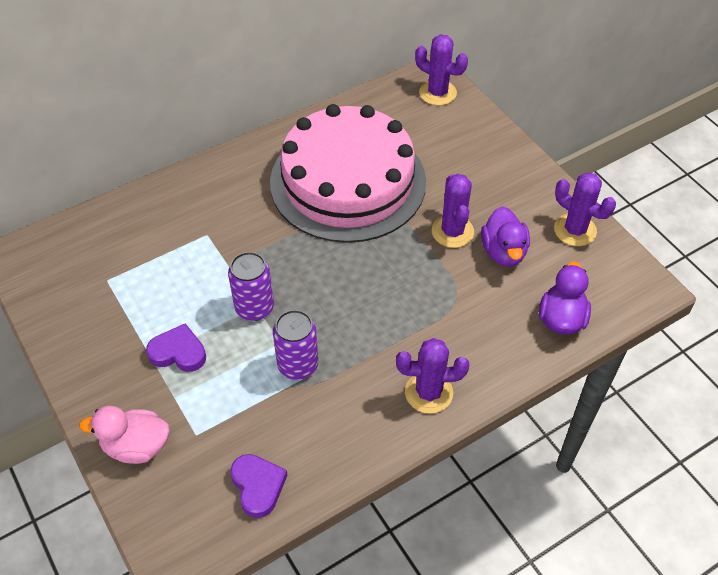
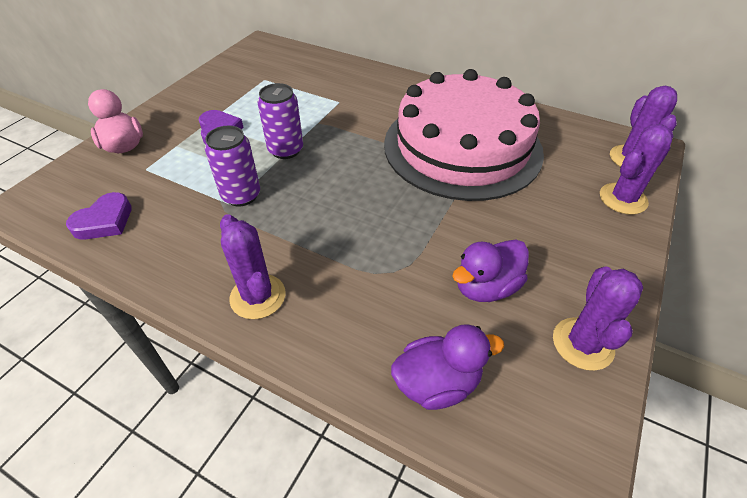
camera: 60 degrees right, 5 degrees down
purple cactus [432,174,474,248] -> purple cactus moved to [600,124,673,215]

